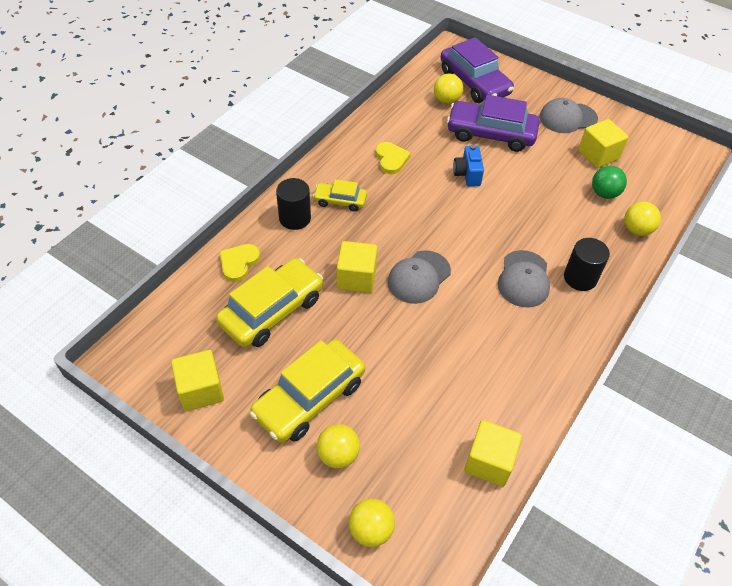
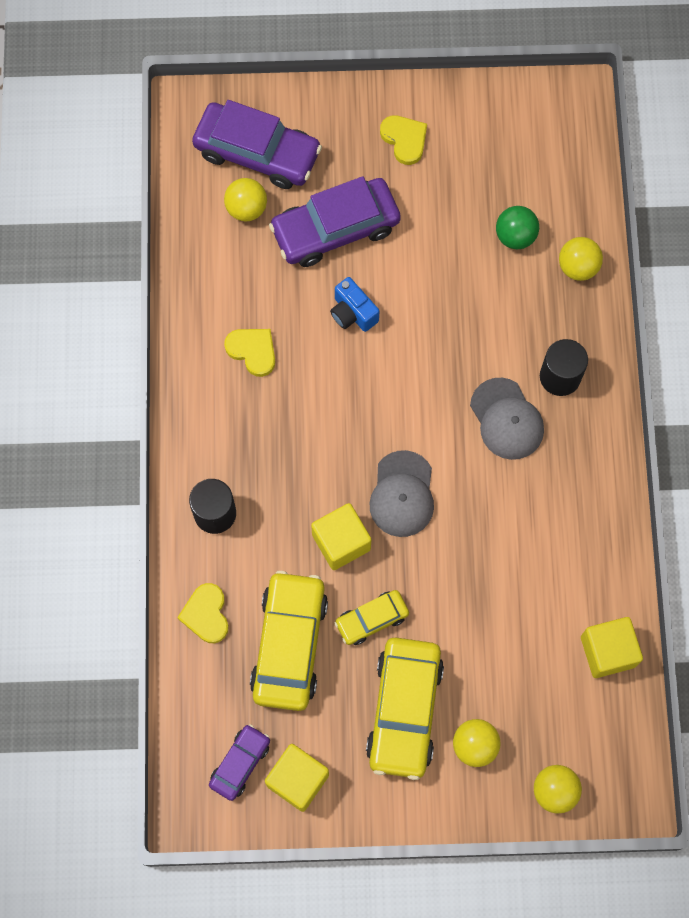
camera: 35 degrees left, 20 degrees up
yellow car [313,179,367,212] -> yellow car moved to [335,590,409,645]
grey cap [539,98,598,133] -> yellow heart [380,115,427,165]
yellow cube [578,119,628,168] -> none
none -> purple car [209,724,270,801]

